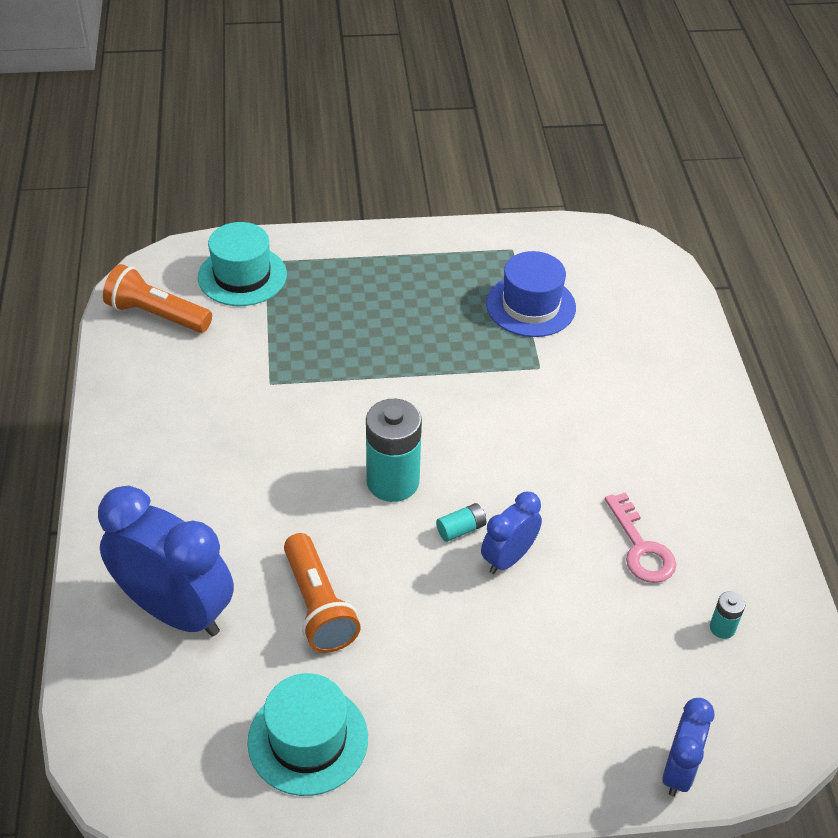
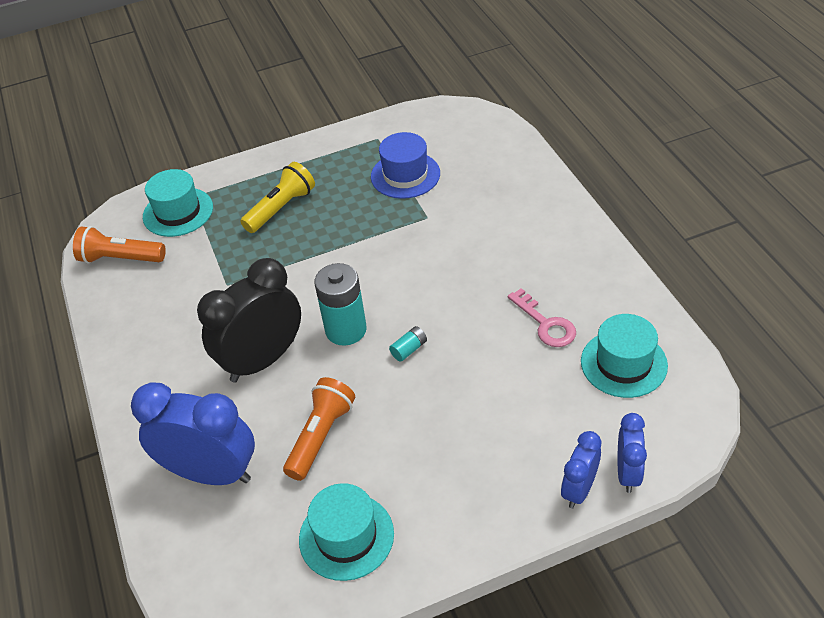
camera: 10 degrees left, 0 degrees up
orange flashlight [284,533,361,653] -> orange flashlight turned 120 degrees counterclockwise [283,377,355,481]
blue clock [481,492,542,574] -> blue clock moved to [561,431,602,508]
turquoise battery [710,591,745,639] -> turquoise hat [581,314,668,398]
none -> black clock [197,258,301,383]
none -> yellow flashlight [240,162,315,233]

